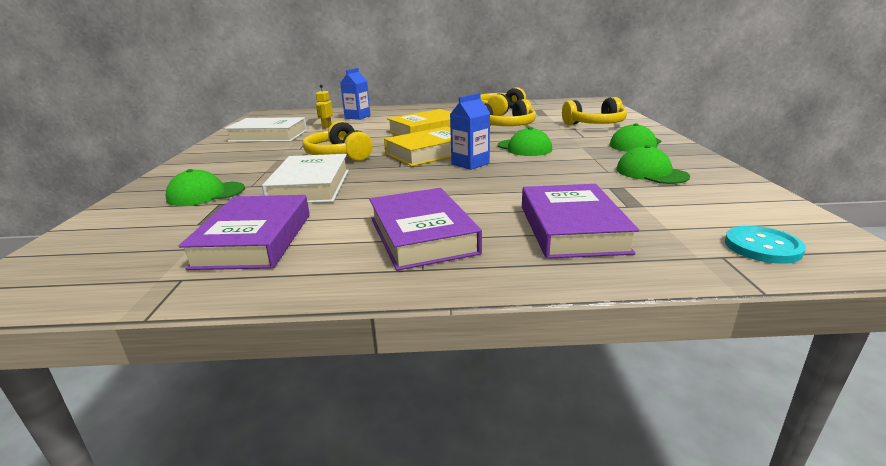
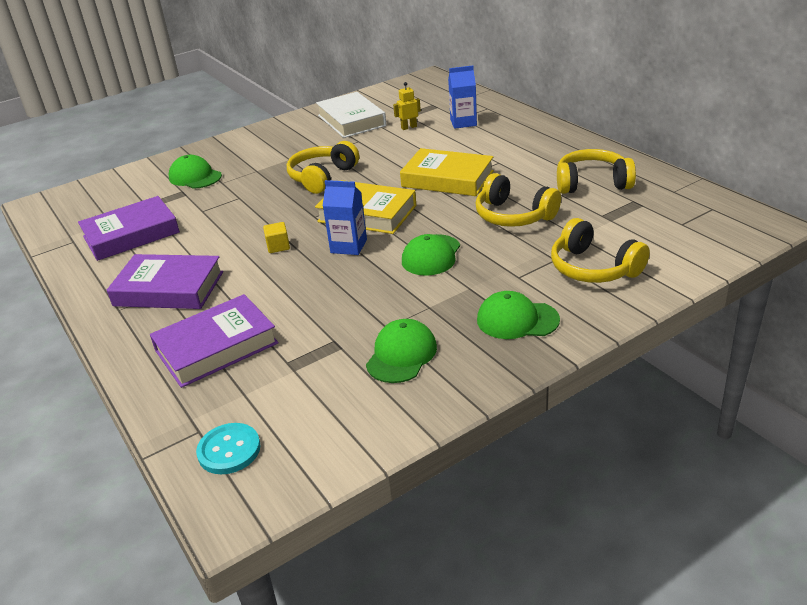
camera: 60 degrees right, 10 degrees up
white book [262,154,349,203] -> none
purple book [369,188,482,271] -> purple book turned 60 degrees clockwise [107,254,223,309]
none -> yellow cube [263,222,290,253]

